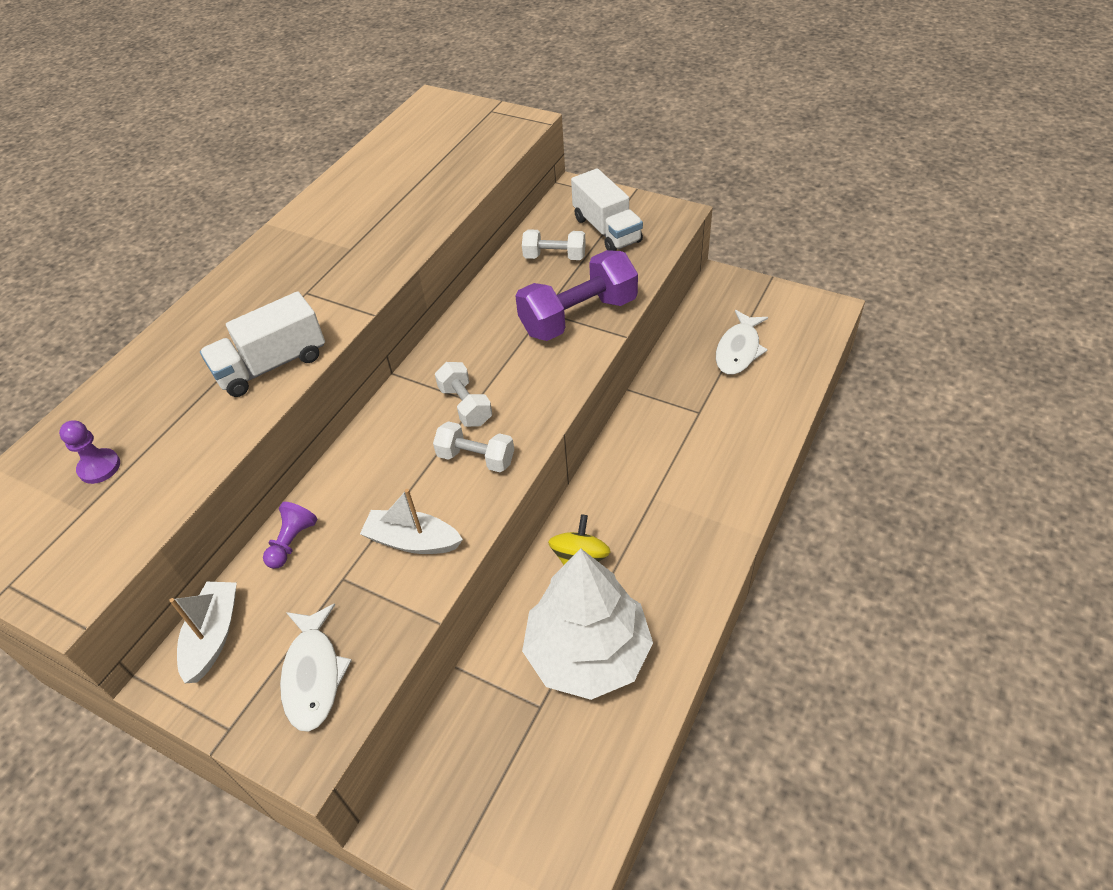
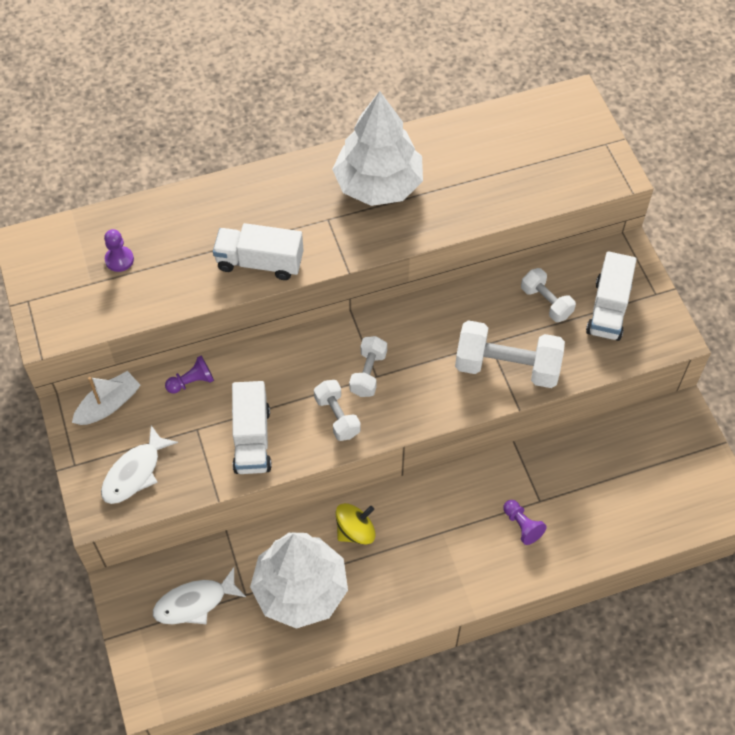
camera: 40 degrees right, 10 degrees up
white boat [360,489,463,554] -> white truck [232,381,272,474]
purple dumbbell [515,250,638,341] -> white dumbbell [455,320,565,388]
white fish [716,310,768,375] -> white fish moved to [153,567,246,624]
none -> white tree [332,91,423,206]
none -> purple pawn [503,500,547,545]

